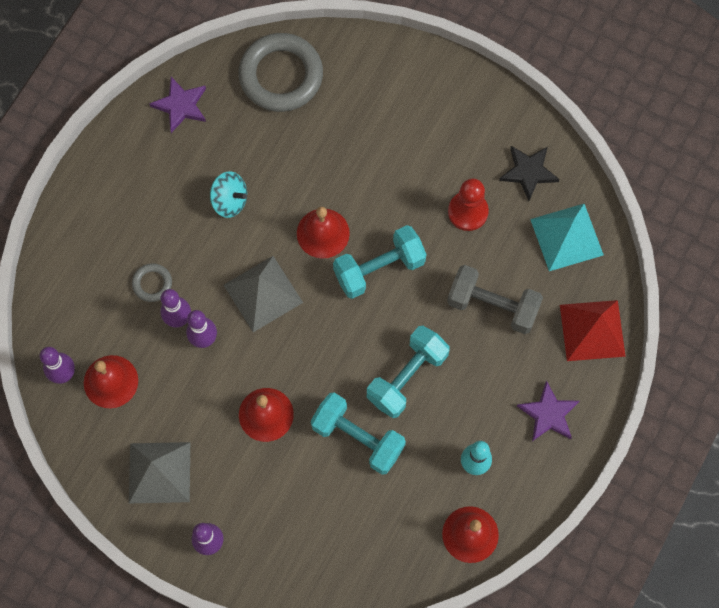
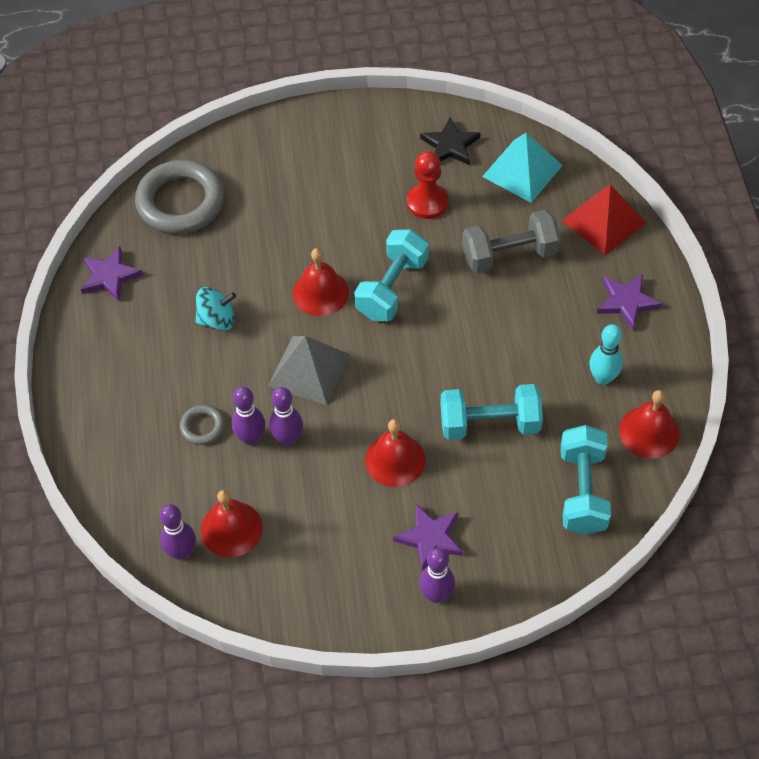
camera: 35 degrees left, 15 degrees down
grey pyramid [129,442,190,503] -> none
turquoise dumbbell [367,326,450,418] -> turquoise dumbbell moved to [561,425,611,535]
none -> purple star [393,504,463,571]

